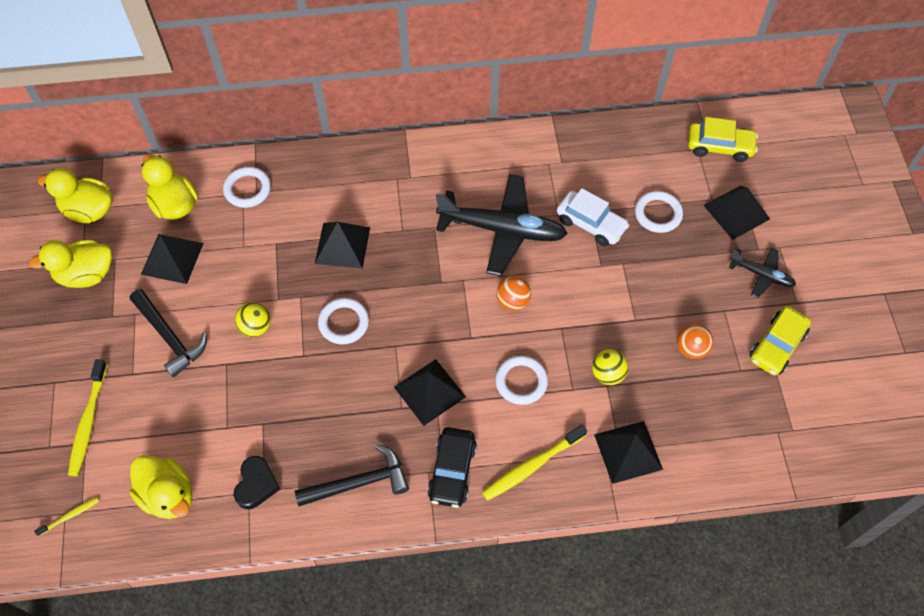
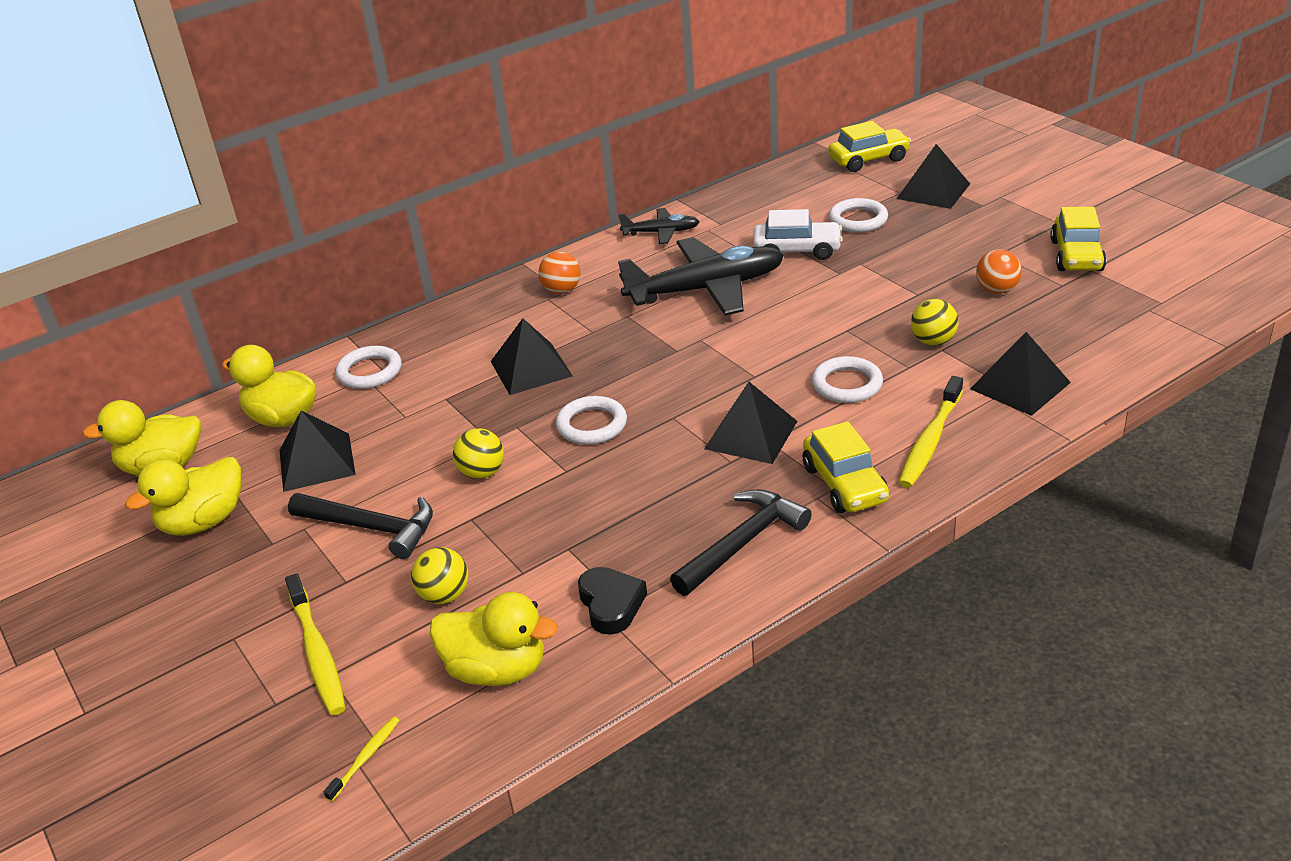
camera: 25 degrees left, 25 degrees down
black car [427,427,477,508] -> yellow car [803,421,889,513]
orange ball [496,276,531,311] -> orange ball moved to [539,252,580,294]
black plane [729,247,796,298] -> black plane moved to [618,208,700,244]
none -> yellow ball [411,547,468,604]

